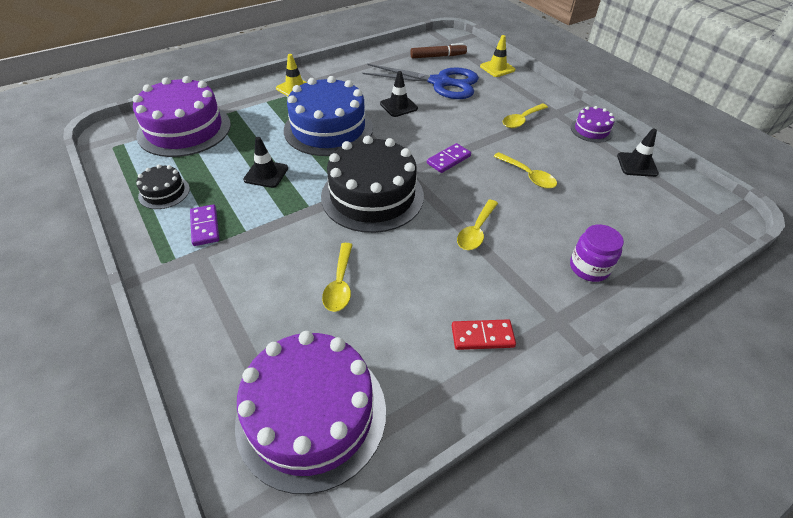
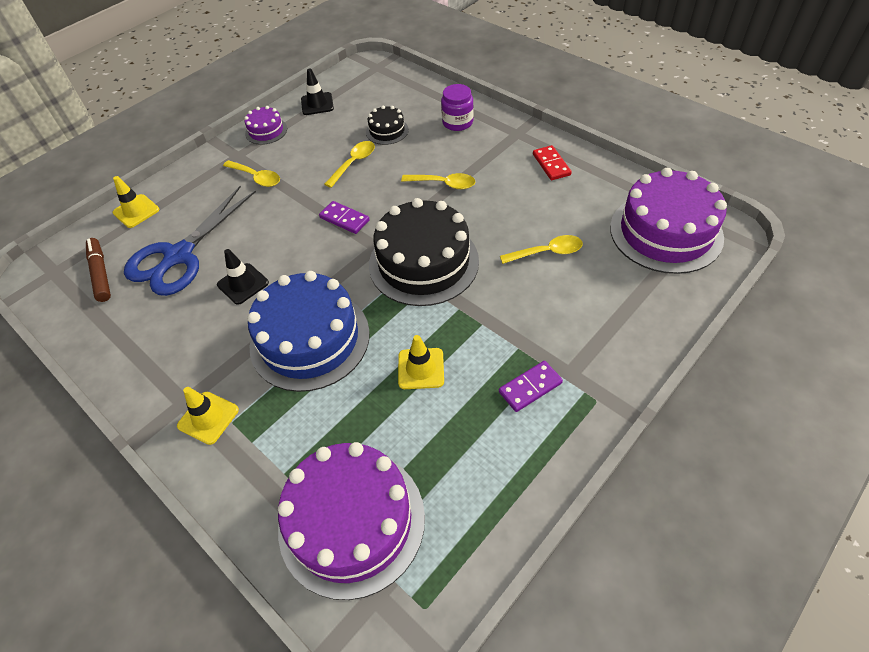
camera: 100 degrees left, 5 degrees up
black cake [136,164,190,209] -> black cake moved to [366,105,409,145]
black traffic cone [243,137,288,188] -> yellow traffic cone [398,335,444,389]
blue scissors [363,64,479,99] -> blue scissors turned 150 degrees counterclockwise [124,186,256,296]

